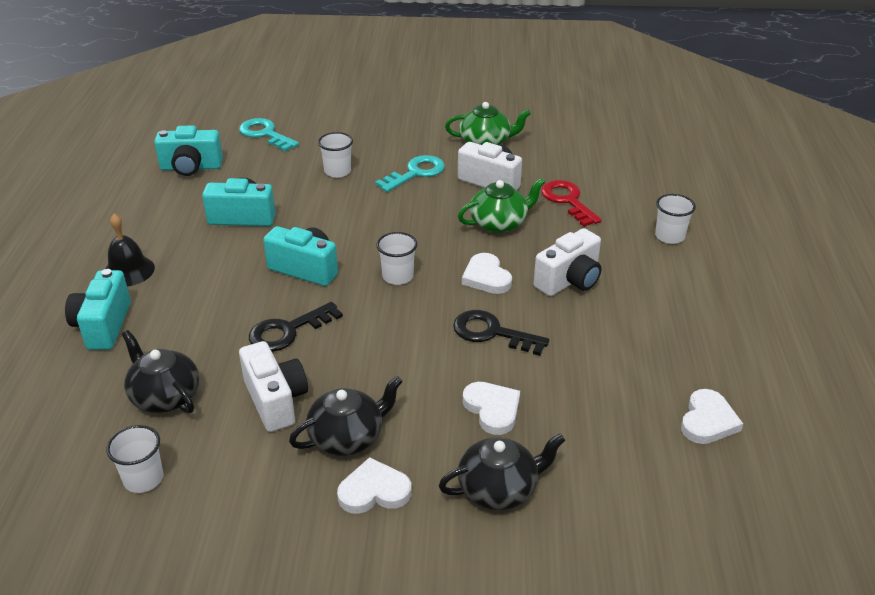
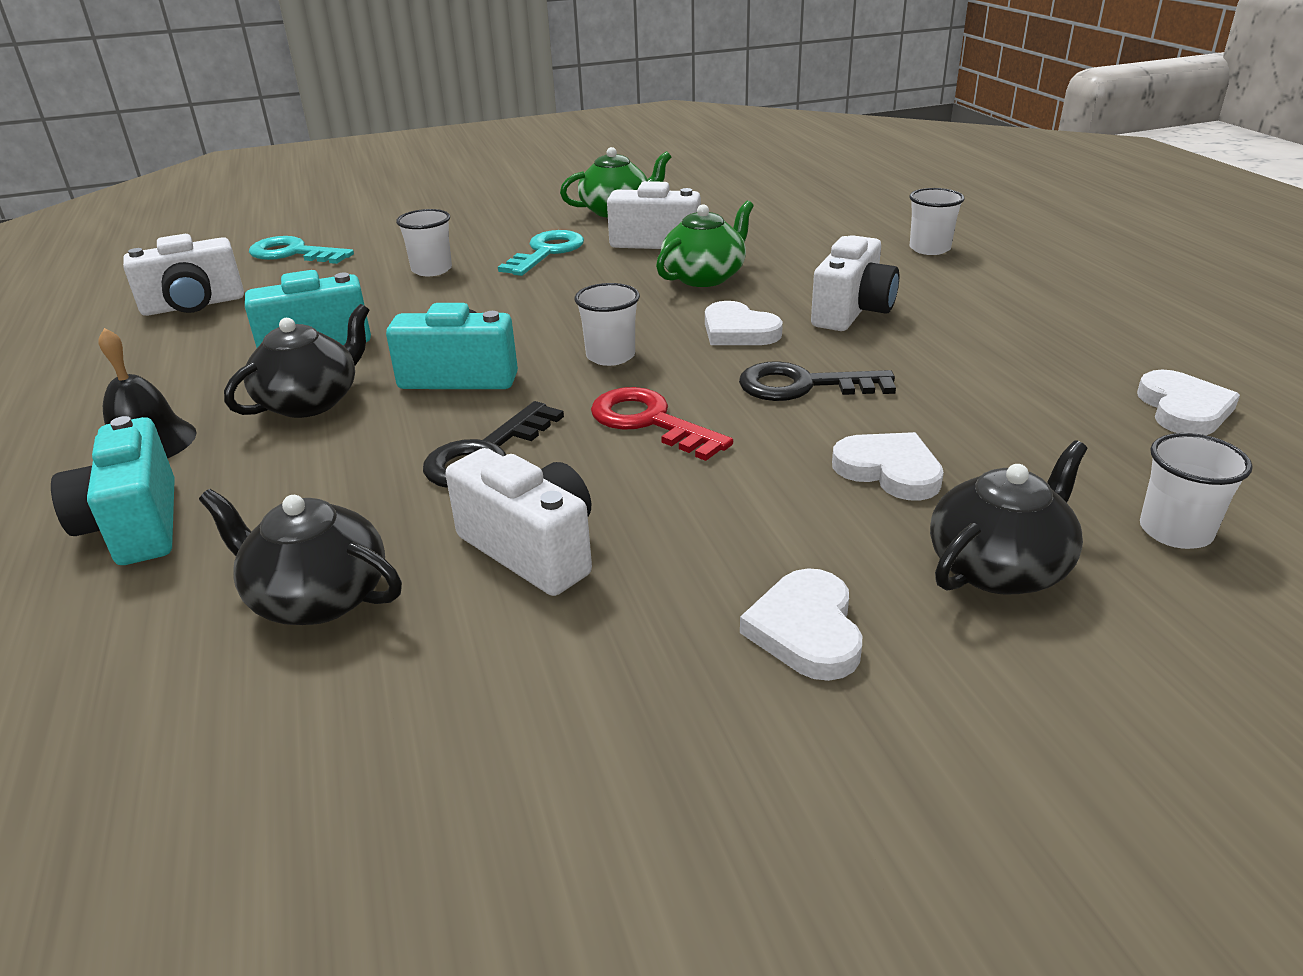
camera: 20 degrees left, 5 degrees down
white cup [106,425,163,493] -> white cup moved to [1140,433,1253,549]
turquoise camera [154,125,223,176] -> white camera [123,234,244,316]
black teapot [289,376,403,456] -> black teapot moved to [224,304,369,418]
white heart [337,457,412,514] -> white heart turned 60 degrees counterclockwise [740,568,862,681]
red key [541,180,601,227] -> red key moved to [591,387,733,461]

